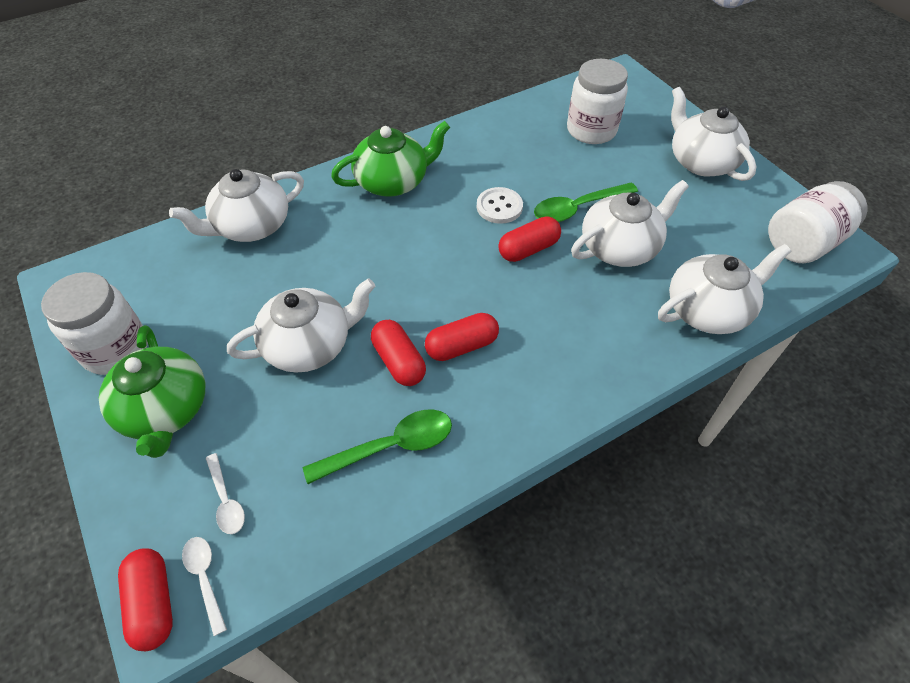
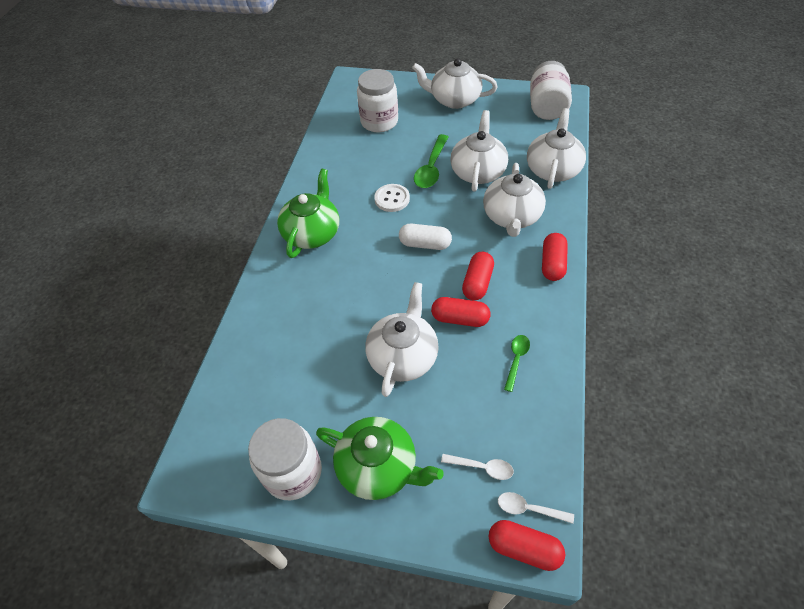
camera: 45 degrees left, 0 degrees up
white teapot [169,169,304,242] -> white teapot moved to [483,163,546,237]
green spoon [303,409,452,484] -> green spoon [504,335,530,392], size x0.59
red capsule [498,216,561,262] -> red capsule moved to [542,233,568,281]
none -> white capsule [399,224,452,250]

